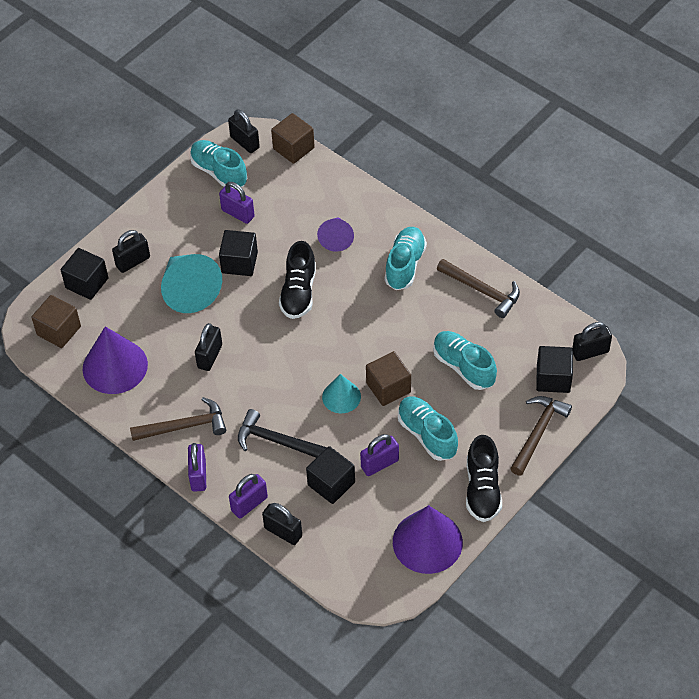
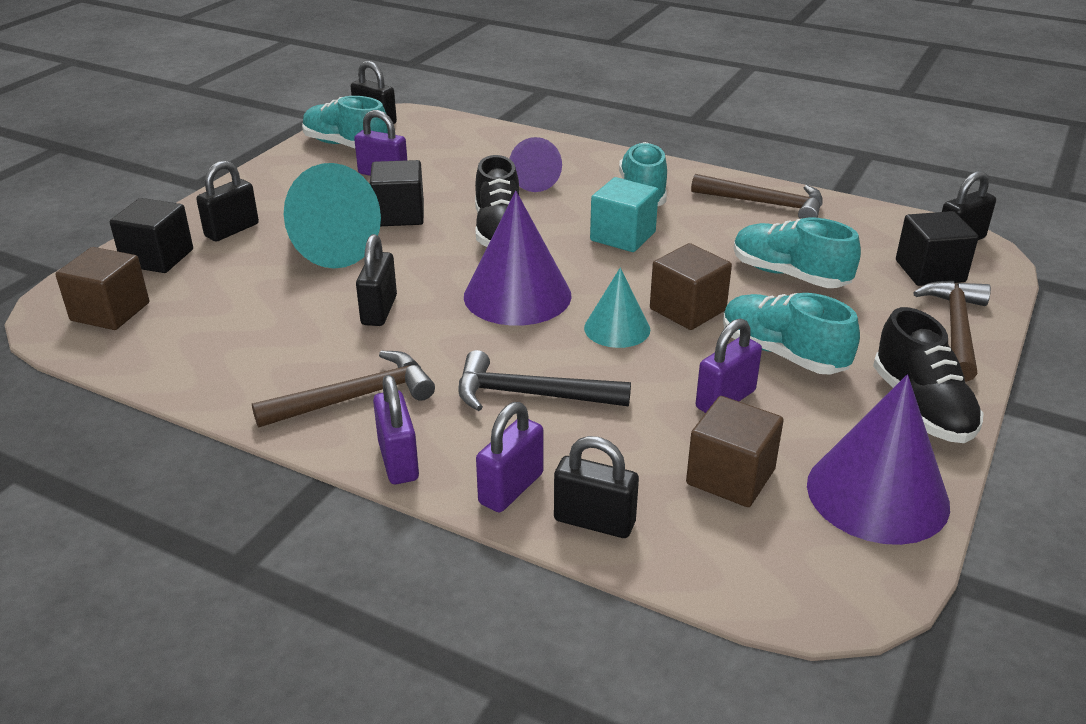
camera: 15 degrees left, 20 degrees down
purple cone [82,326,148,394] -> purple cone moved to [464,191,572,326]
brown cube [271,113,315,164] -> brown cube moved to [686,396,784,507]
black cube [306,446,355,504] -> none
none -> turquoise cube [590,177,659,252]

